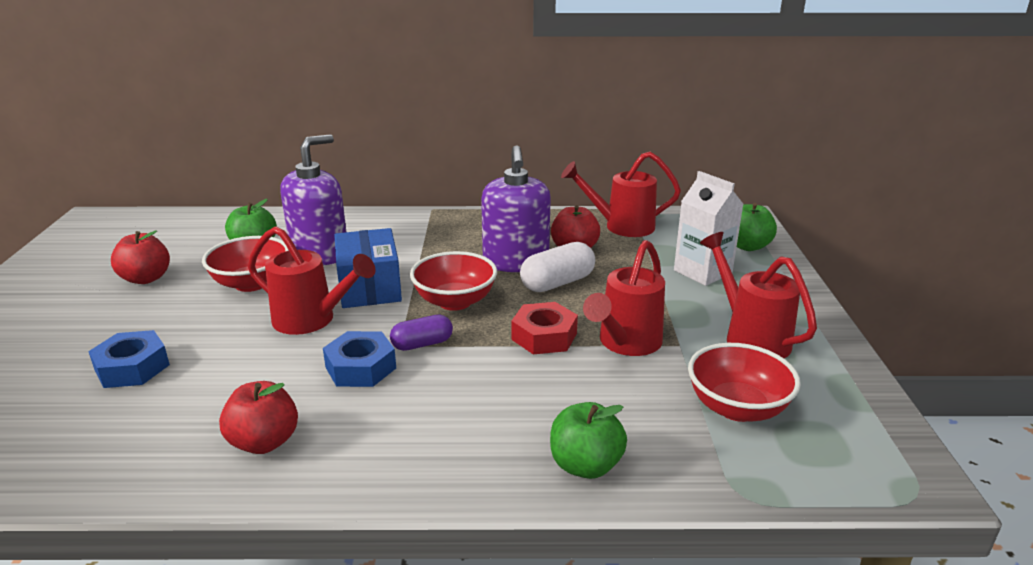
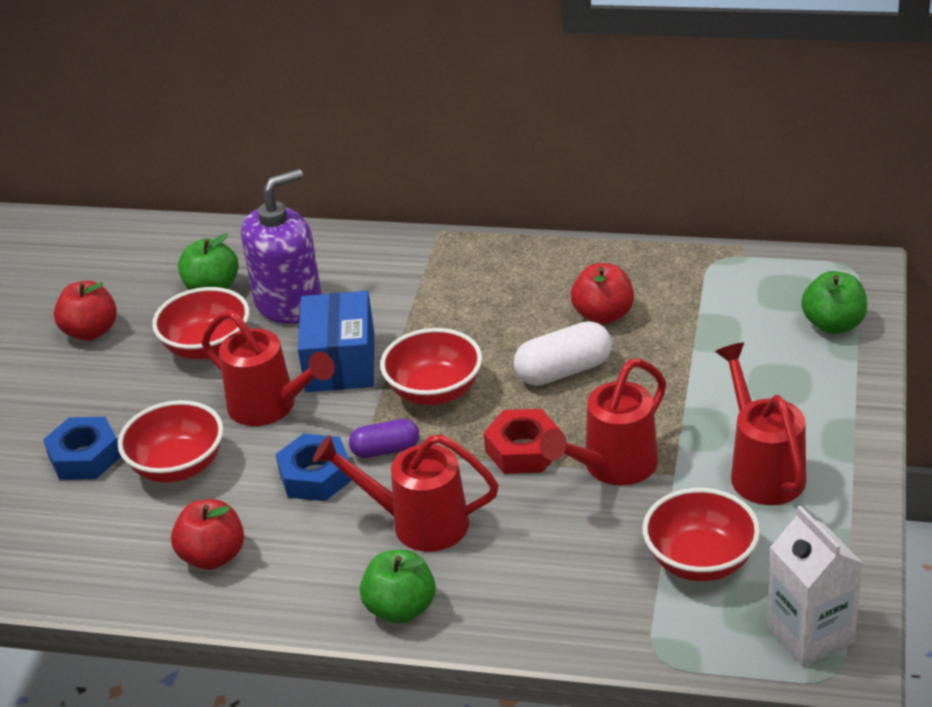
camera: 15 degrees right, 10 degrees up
purple soap dispenser [481,145,551,272] -> none
green apple [550,402,627,479] -> green apple moved to [360,550,436,624]
red watering can [561,152,681,237] -> red watering can moved to [313,434,499,552]
white carton [674,171,744,286] -> white carton moved to [767,506,863,667]
none -> red bowl [118,400,224,483]

